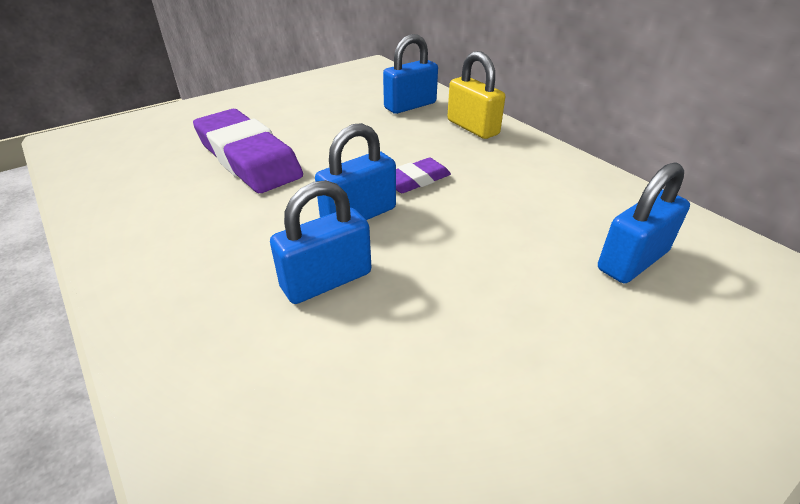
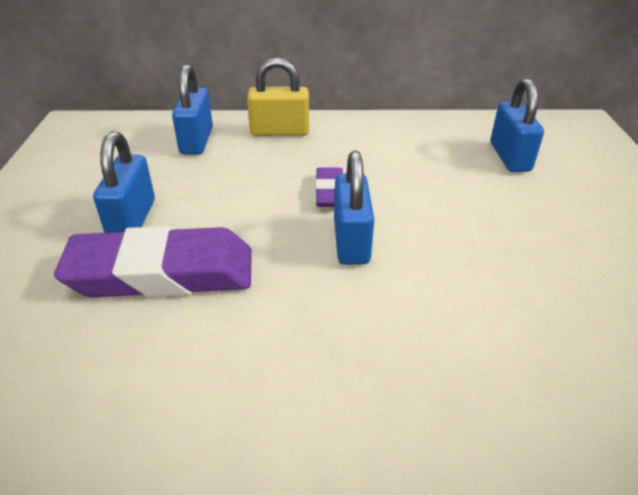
camera: 55 degrees left, 0 degrees up
blue padlock [270,180,371,304] -> blue padlock moved to [93,131,155,233]

